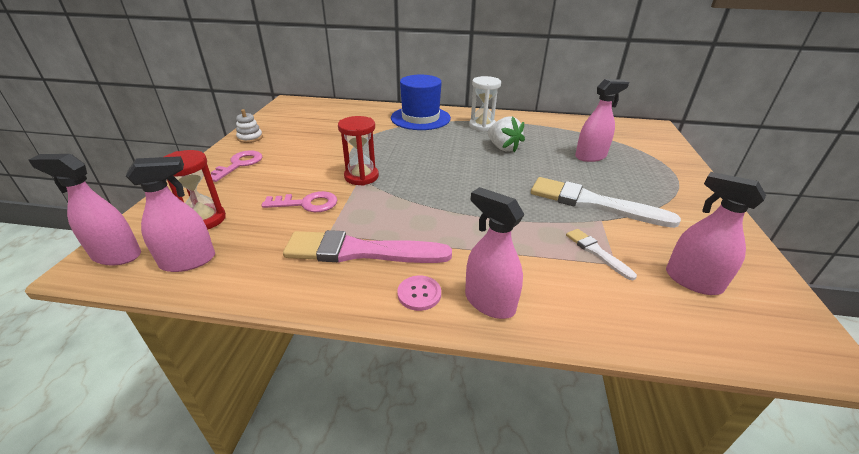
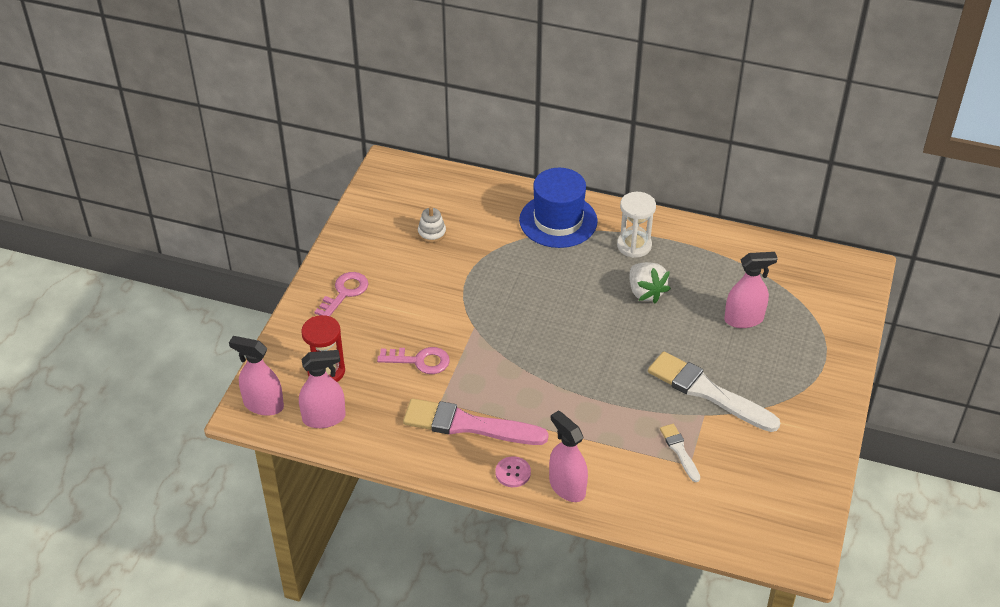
camera: 10 degrees right, 10 degrees up
white stacking toy [236,109,263,143] -> white stacking toy moved to [418,207,446,243]
red hourglass [338,116,379,185] -> none
pink spray bottle [666,172,766,295] -> none

